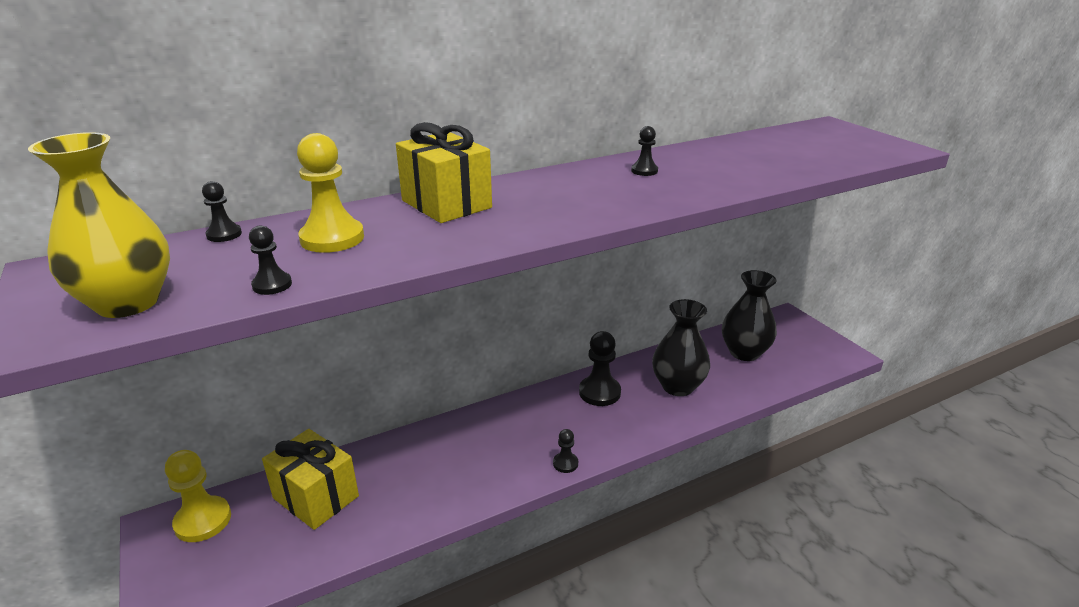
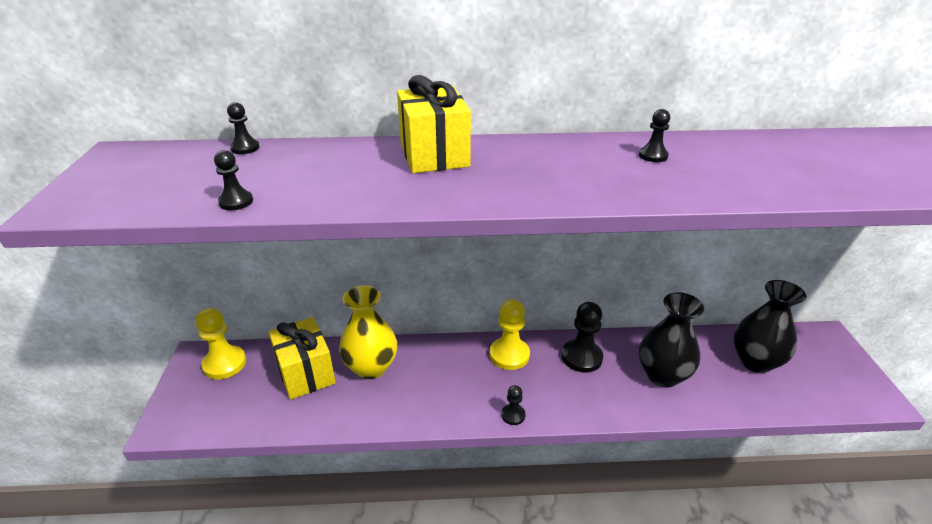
camera: 25 degrees right, 5 degrees up
yellow vase [28,132,170,318] -> yellow vase moved to [339,285,397,379]
yellow pawn [297,133,364,253] -> yellow pawn moved to [489,299,530,370]

